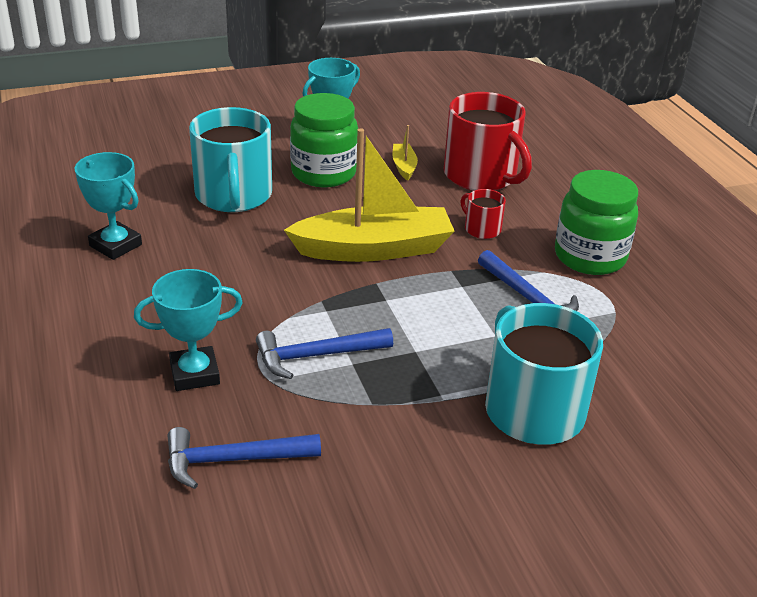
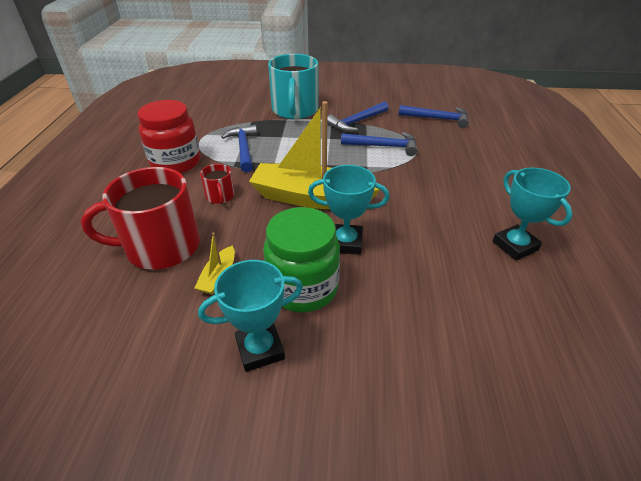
camera: 155 degrees left, 5 degrees up
turquoise trophy [134,269,243,391] -> turquoise trophy moved to [308,165,389,255]
turquoise mug [189,107,272,212] -> none
red mug [444,92,532,191] -> red mug turned 90 degrees counterclockwise [81,167,200,270]
green jar [555,170,638,275] -> red jar [137,100,200,173]
none -> blue hammer [327,101,389,132]

